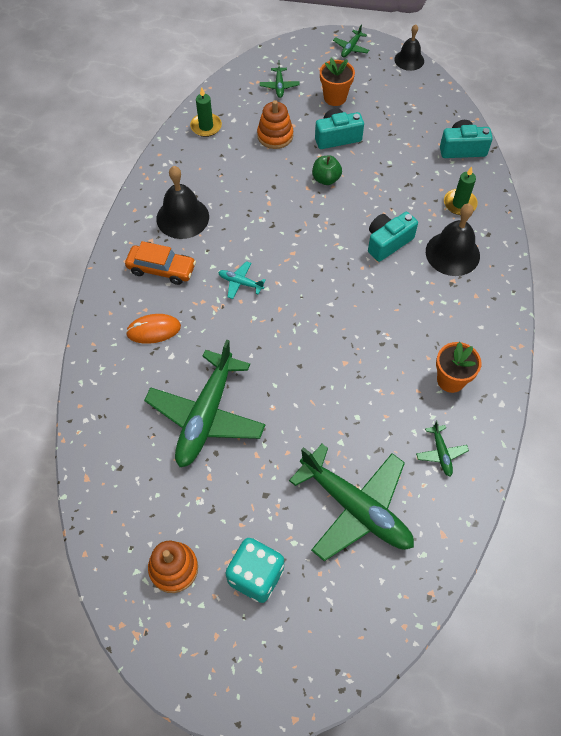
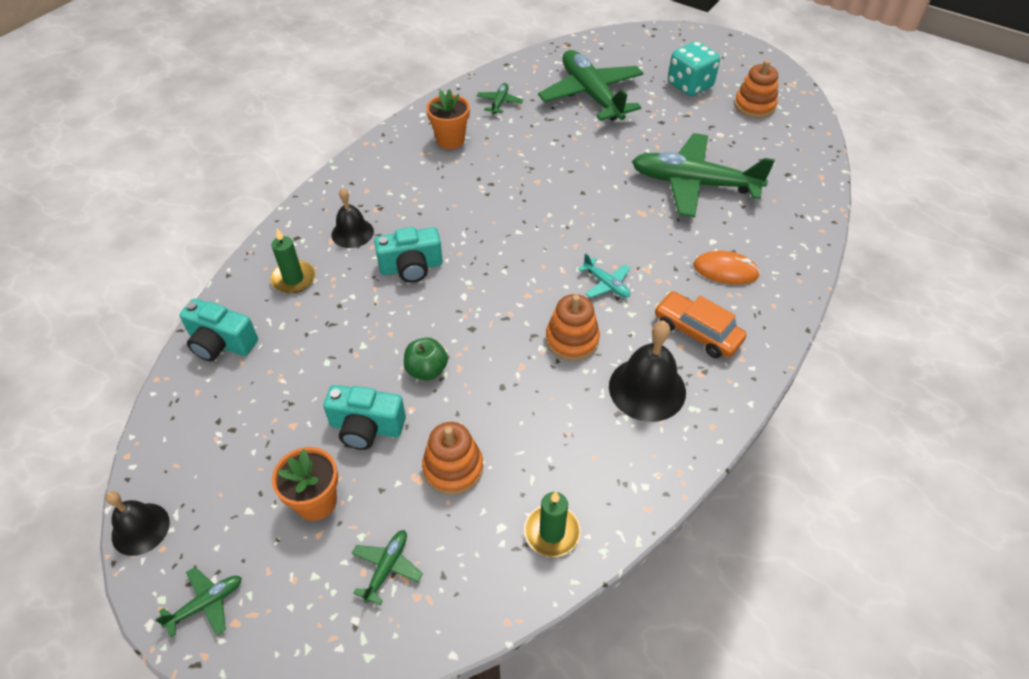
camera: 155 degrees left, 10 degrees down
green plane [144,340,265,467] -> green plane turned 120 degrees counterclockwise [632,133,775,217]
black bell [426,204,480,276] -> black bell [332,188,374,248], size x0.64
none -> orange stacking toy [546,294,600,361]

